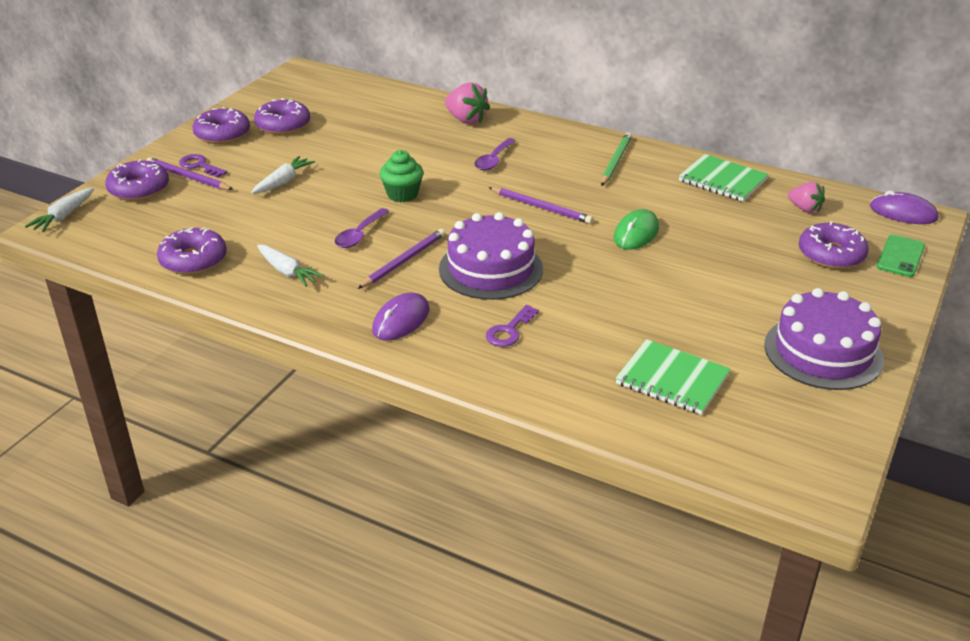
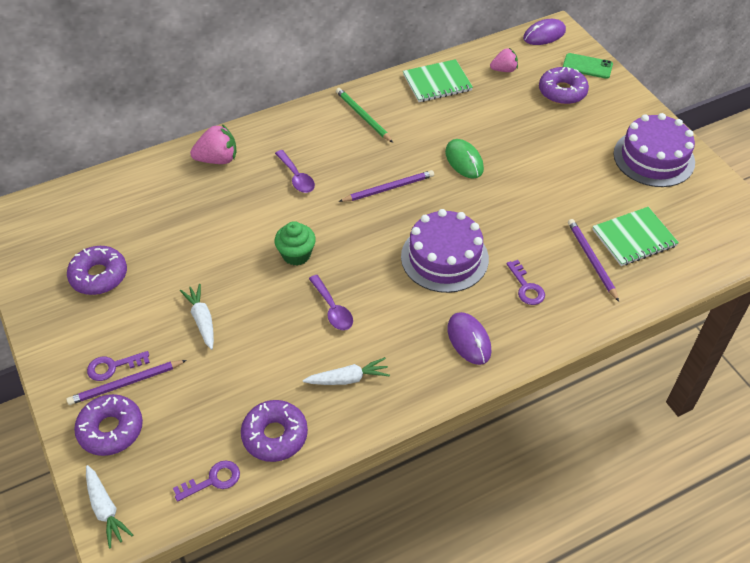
camera: 55 degrees left, 15 degrees up
purple donut [193,107,250,144] -> none
purple pencil [358,229,445,289] -> purple pencil moved to [568,219,619,302]
green phone [877,235,925,277] -> green phone turned 45 degrees counterclockwise [563,53,613,79]
none -> purple key [173,460,240,502]

